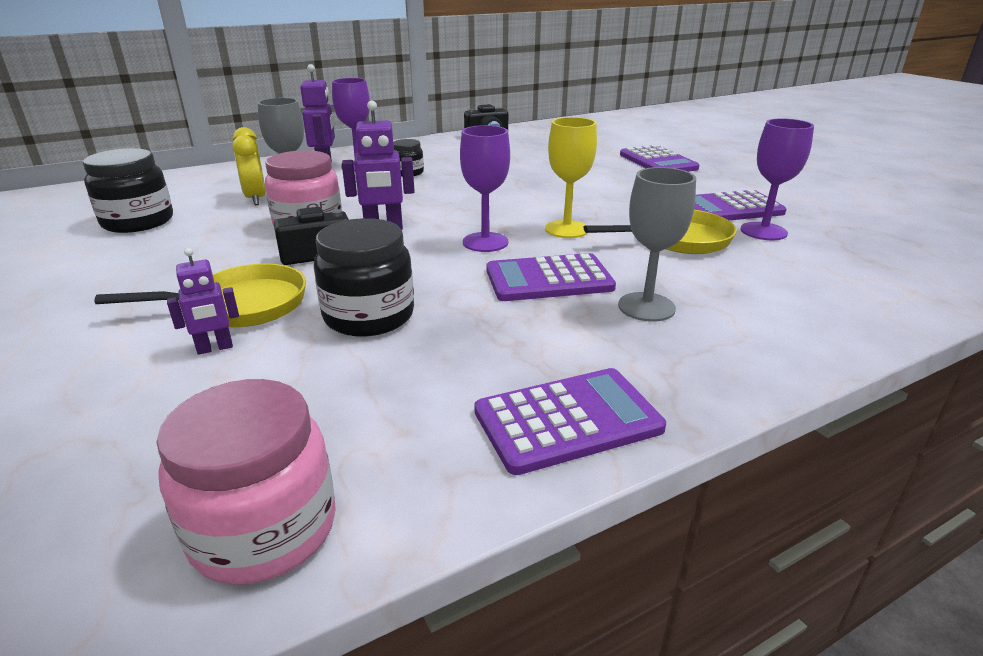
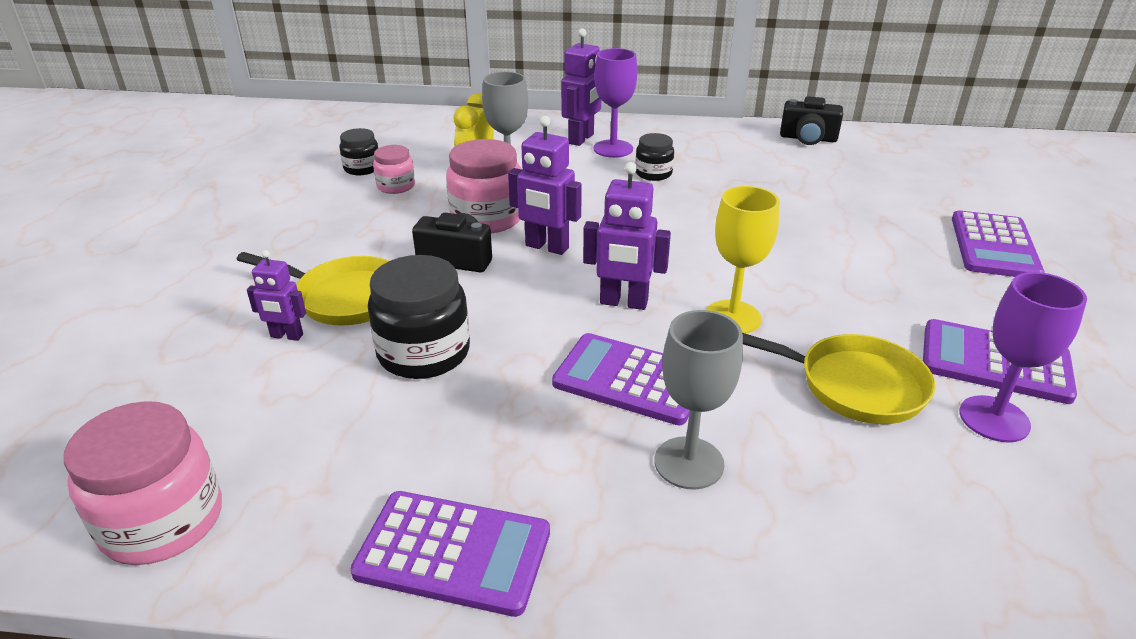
camera: 35 degrees right, 5 degrees up
black jar [83,148,173,233] -> black jar [340,128,378,175], size x0.56
purple goblet [460,125,510,252] -> purple robot [583,162,671,310]
none -> pink jar [373,145,415,194]

